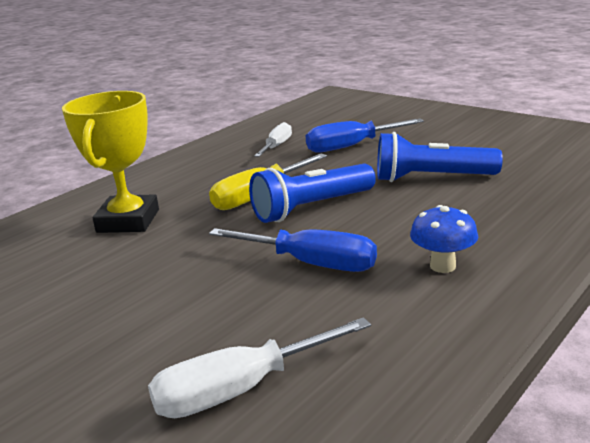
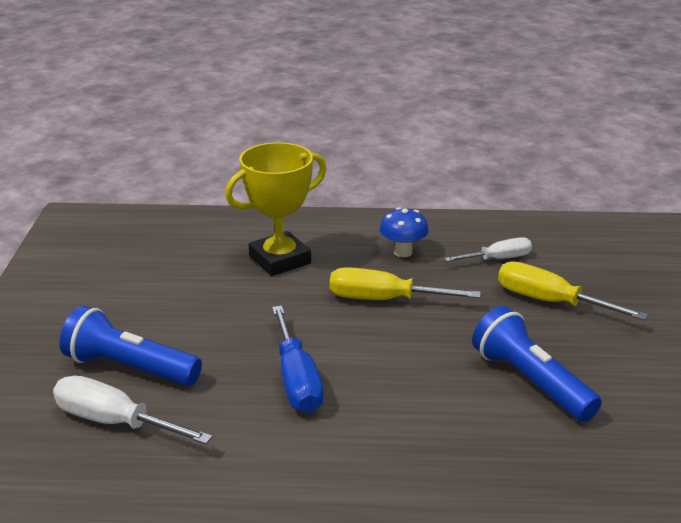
camera: 50 degrees right, 5 degrees up
blue flashlight [249,163,376,223] -> blue flashlight moved to [60,306,202,386]
blue screwdriver [306,119,424,153] -> yellow screwdriver [498,261,648,320]
blue mushroom [410,205,478,273] -> blue mushroom moved to [380,207,429,257]

